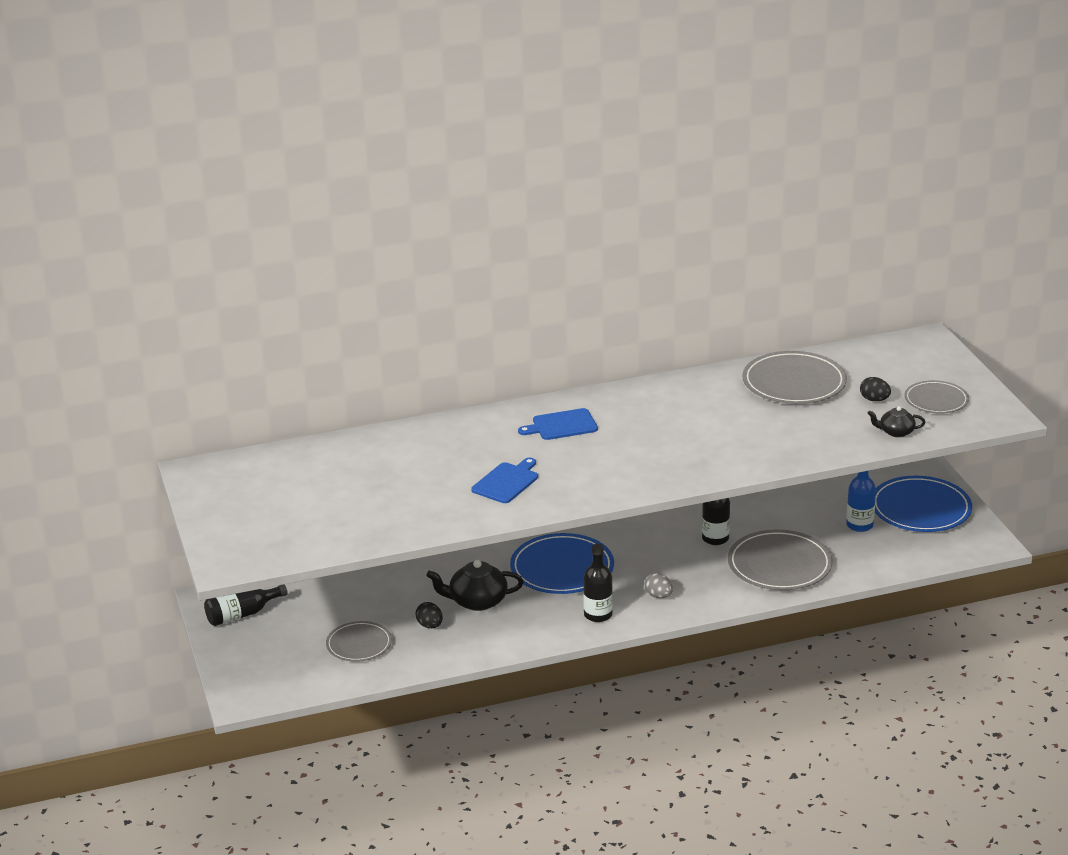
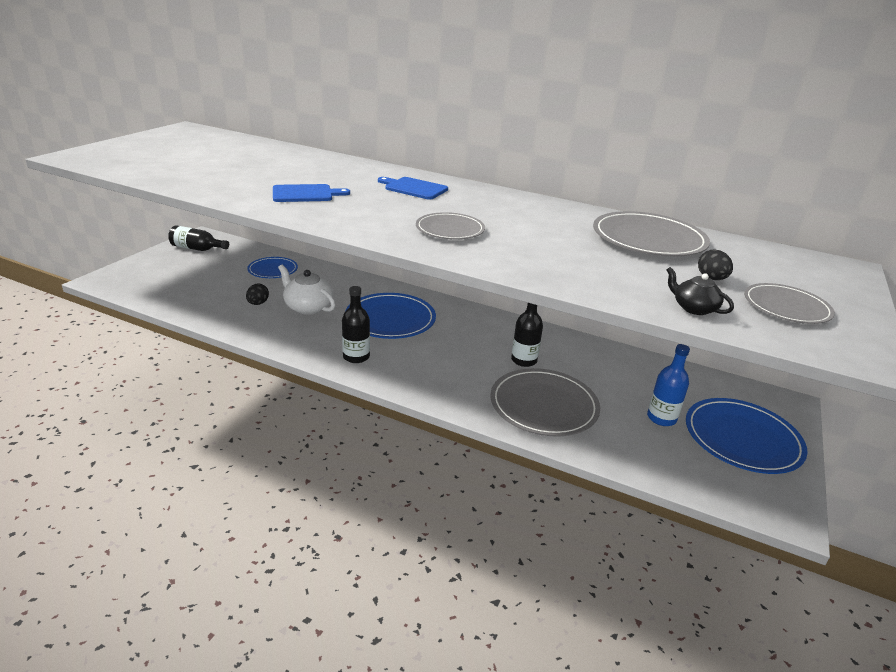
camera: 40 degrees right, 0 degrees up
grey plate [326,621,392,662] -> grey plate moved to [416,212,485,239]
black teapot [426,560,523,611] -> white teapot [278,265,335,315]
grey egg [644,573,673,598] -> none
none -> blue plate [247,257,298,278]

